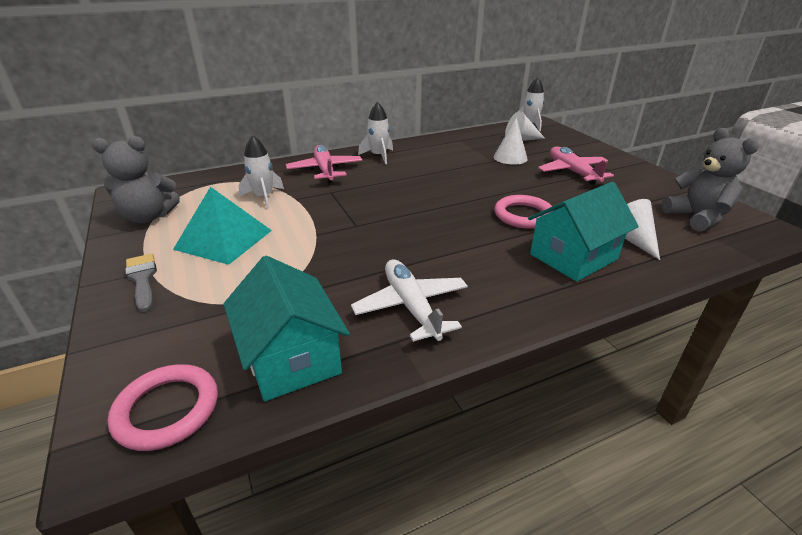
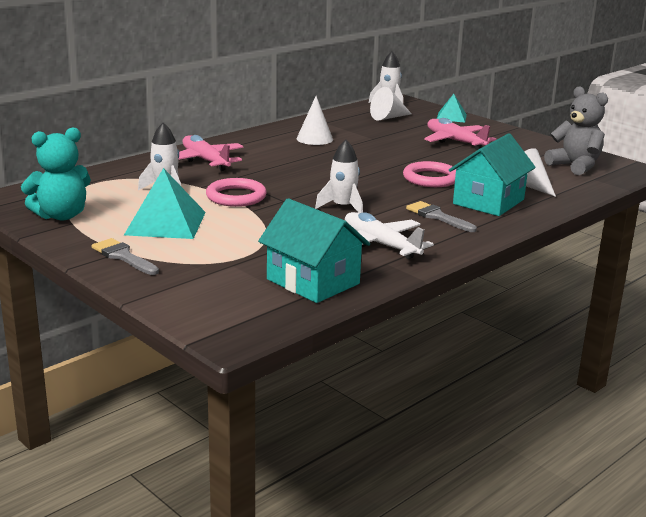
camera: 20 degrees left, 10 degrees down
grey teddy bear [92,136,180,224] -> turquoise teddy bear [21,127,91,220]
pink ring [108,364,218,451] -> pink ring moved to [206,178,267,207]
white rocket [358,102,393,164] -> white rocket moved to [315,140,363,213]
white cone [494,118,528,165] -> white cone moved to [297,96,333,145]
none -> grey brush [406,201,477,232]
none -> turquoise pyramid [437,94,467,122]

